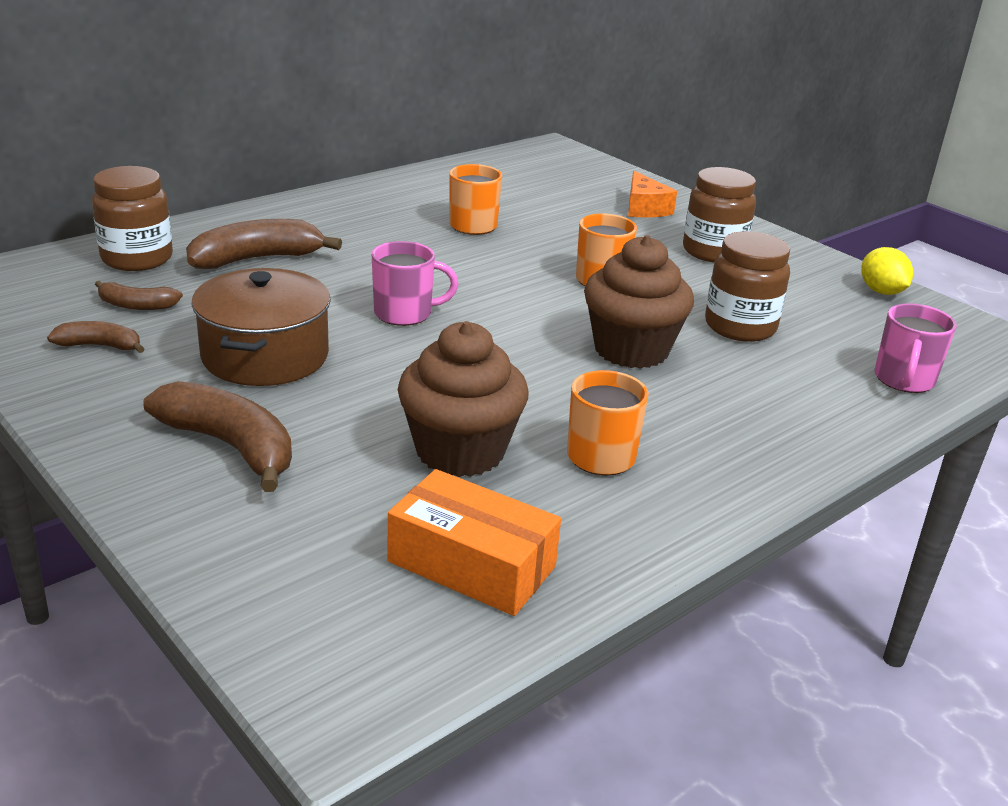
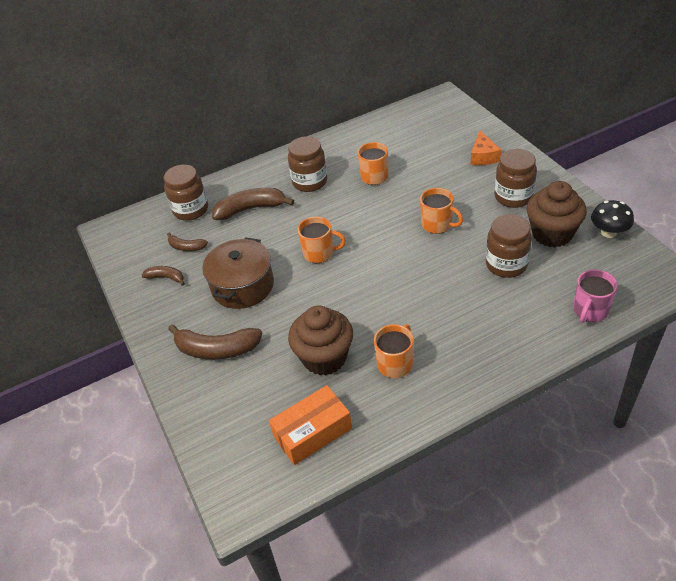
camera: 20 degrees right, 15 degrees up
brown banana [143,381,292,492] -> brown banana turned 135 degrees clockwise [168,324,262,360]
pink mug [372,241,458,326] -> orange mug [298,217,346,263]
orange box [387,469,561,616] -> orange box turned 75 degrees counterclockwise [269,385,352,465]
brown cupcake [584,235,694,369] -> brown cupcake moved to [527,181,587,247]
yellow lemon [861,247,913,295] -> black mushroom [591,200,634,238]
none -> brown jar [288,136,327,192]

